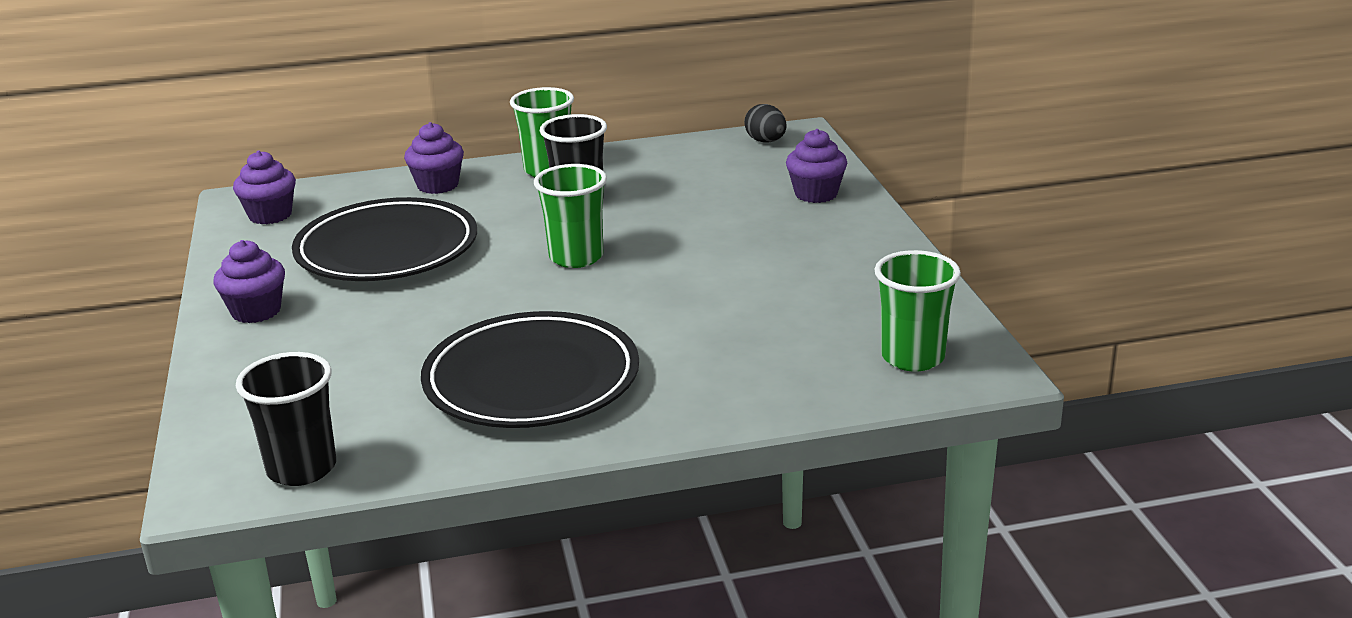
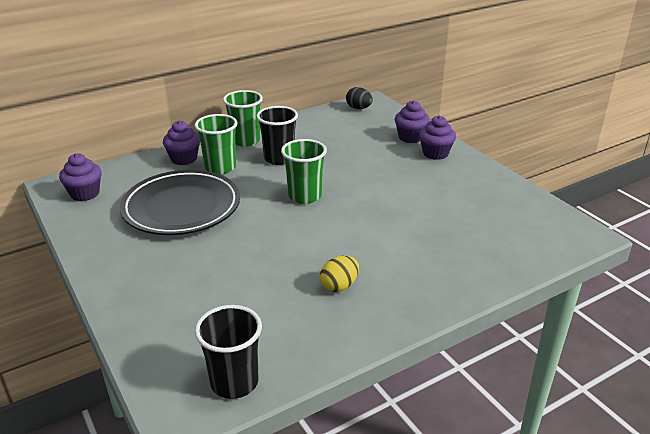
camera: 20 degrees left, 5 degrees up
purple cupcake [213,240,285,323] -> purple cupcake moved to [419,116,456,160]
black plate [421,311,639,428] -> yellow egg [320,256,359,292]
green cup [875,250,961,371] -> green cup moved to [195,114,238,175]

